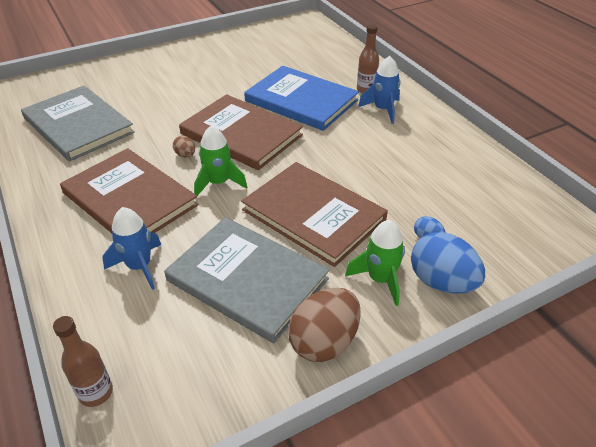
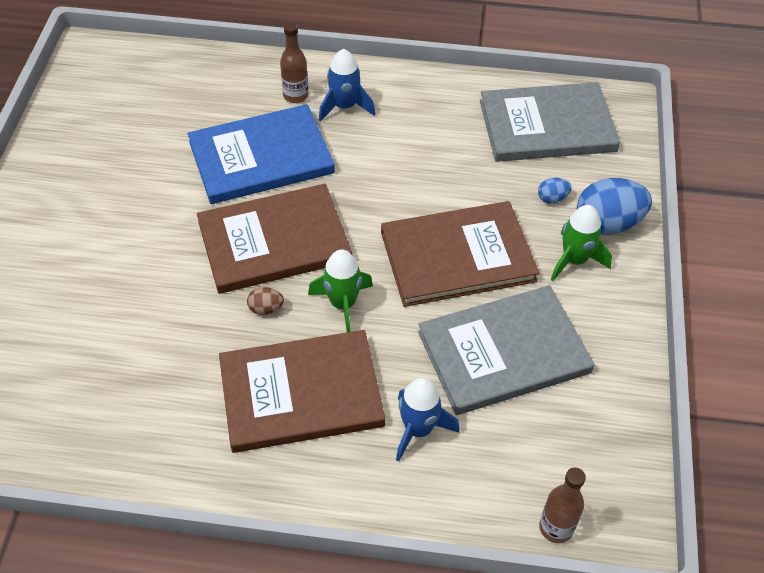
camera: 55 degrees left, 10 degrees up
grey book [21,86,135,162] -> grey book moved to [480,82,620,162]
brown egg [288,288,361,362] -> none

